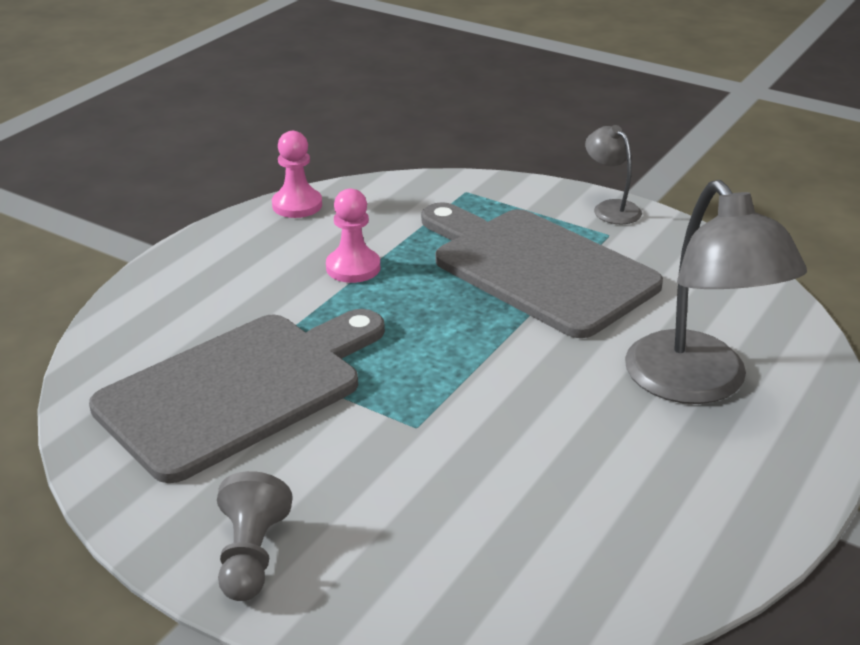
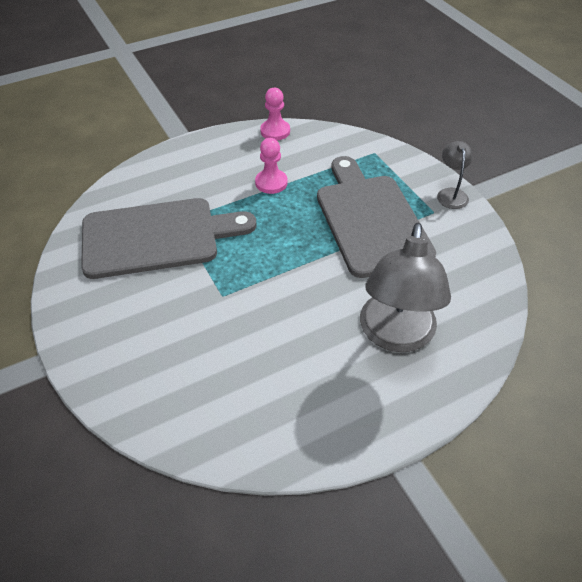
camera: 30 degrees right, 15 degrees up
grey pawn [217,471,293,601] -> none

